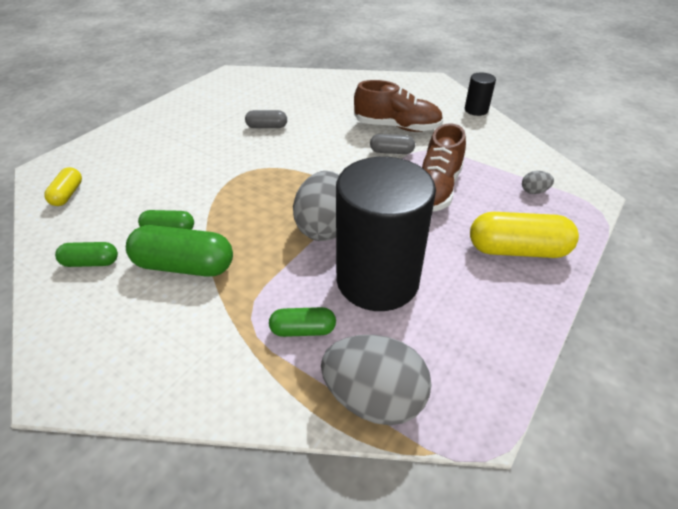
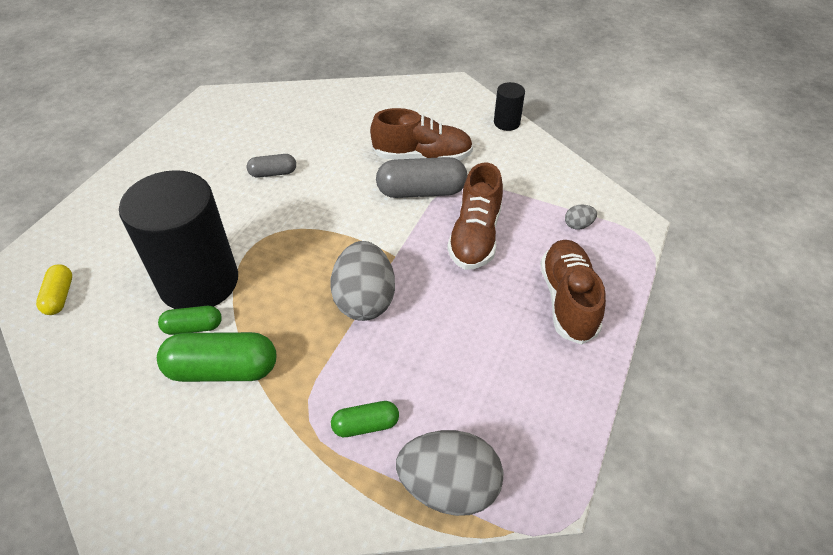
camera: 10 degrees left, 5 degrees up
green capsule [55,242,118,267] -> none
black cylinder [336,157,436,311] -> black cylinder moved to [119,170,238,309]
grey capsule [370,134,415,154] -> grey capsule [376,157,467,198], size x1.80
yellow capsule [470,212,579,258] -> brown shoe [540,240,606,345]

